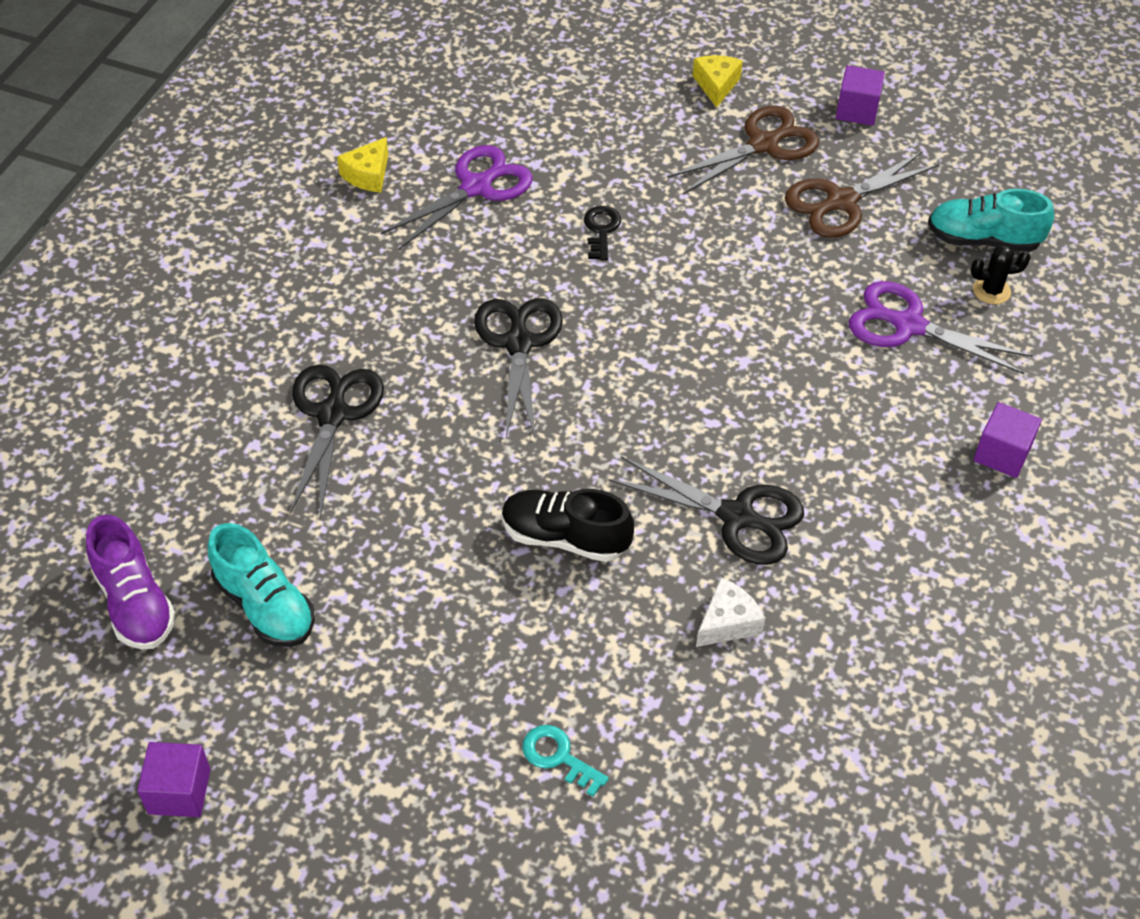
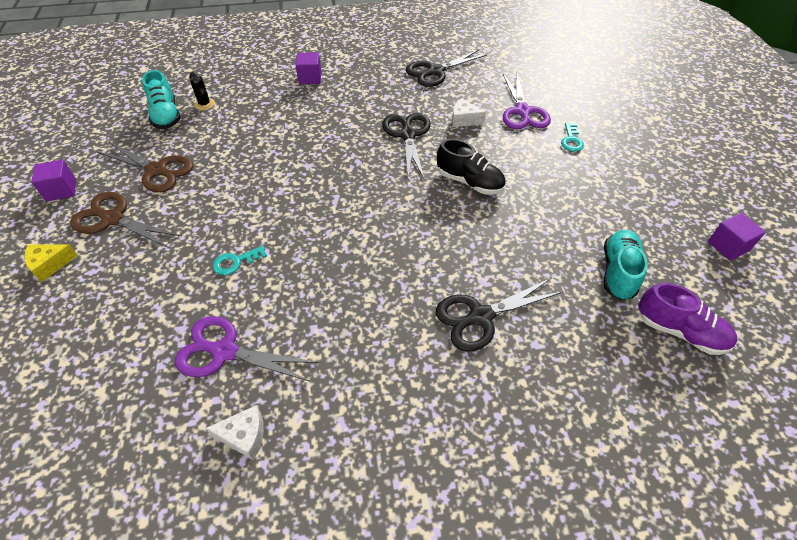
camera: 120 degrees left, 0 degrees up
purple shoe [86,514,176,650] -> purple shoe turned 90 degrees clockwise [638,283,738,355]
yellow cheese [337,137,388,193] -> white cheese [205,405,264,460]
black scissors [474,298,563,437] -> black scissors moved to [406,50,487,87]
black shoe [502,489,634,562] -> black shoe turned 45 degrees counterclockwise [437,139,506,195]
black key [584,206,621,260] -> turquoise key [213,246,267,275]
purple scissors [849,281,1032,374] -> purple scissors moved to [503,74,551,129]

